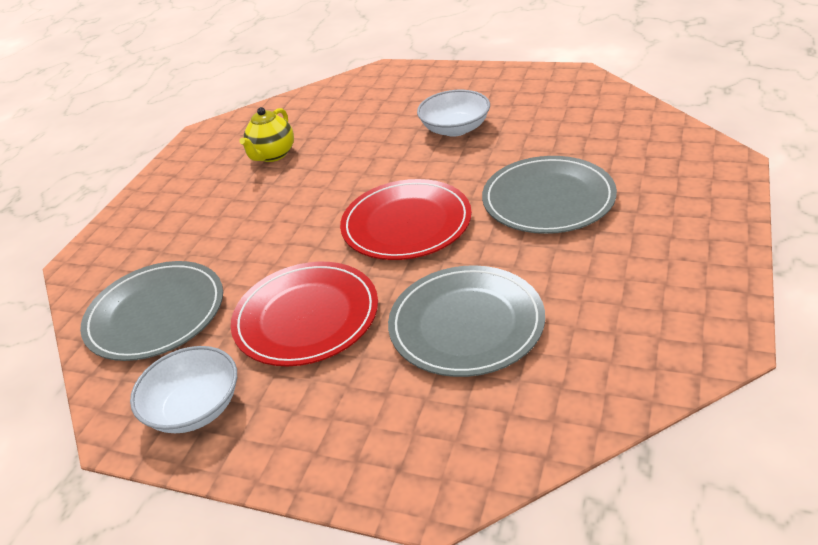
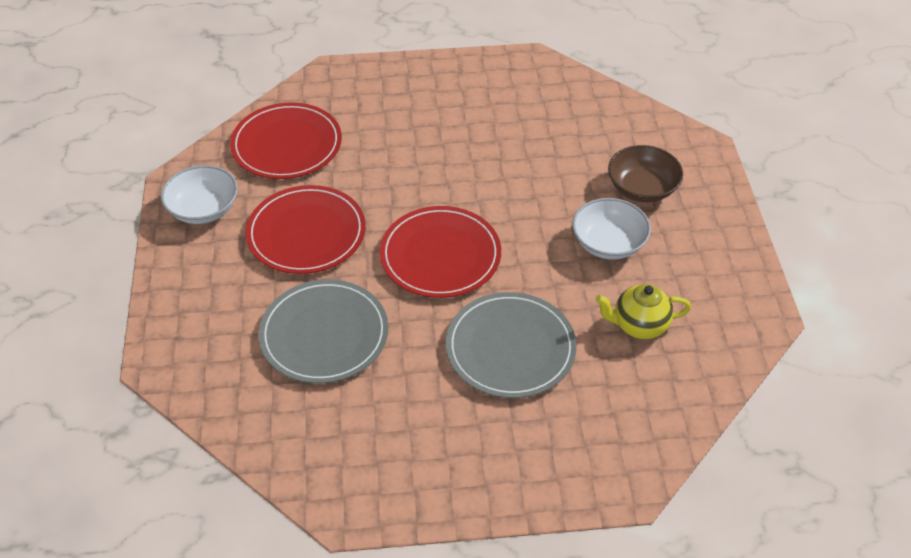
camera: 60 degrees right, 10 degrees up
grey plate [80,261,223,361] -> red plate [230,102,342,179]
yellow teapot [239,107,294,162] -> yellow teapot moved to [596,284,691,339]
none -> brown bowl [608,145,683,202]

